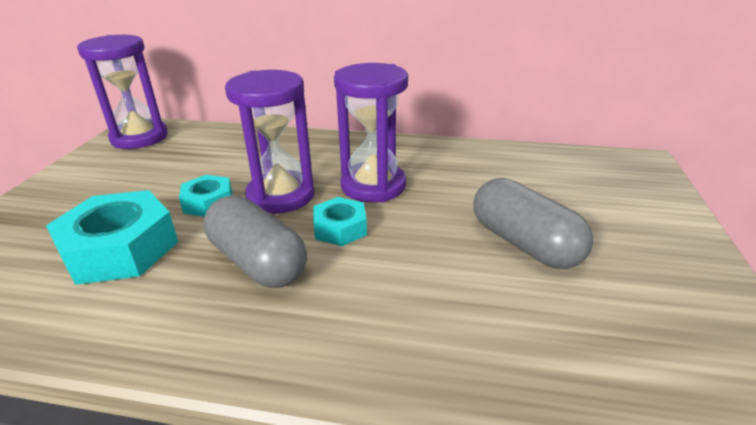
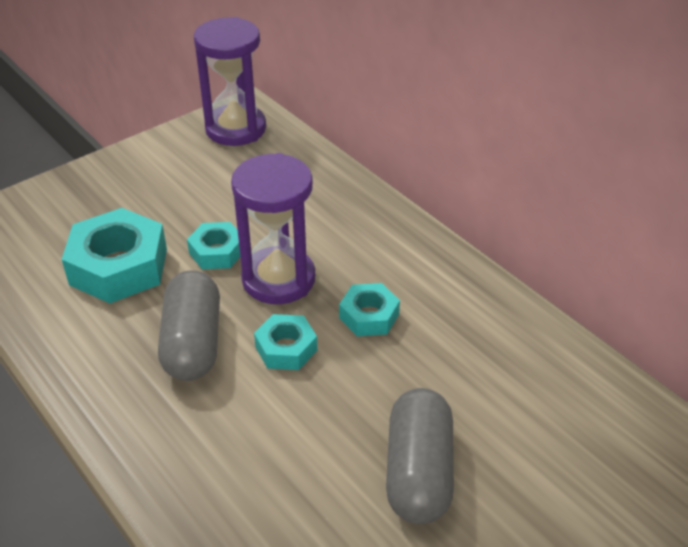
camera: 40 degrees right, 10 degrees up
purple hourglass [334,63,408,202] -> turquoise nut [339,283,400,336]

